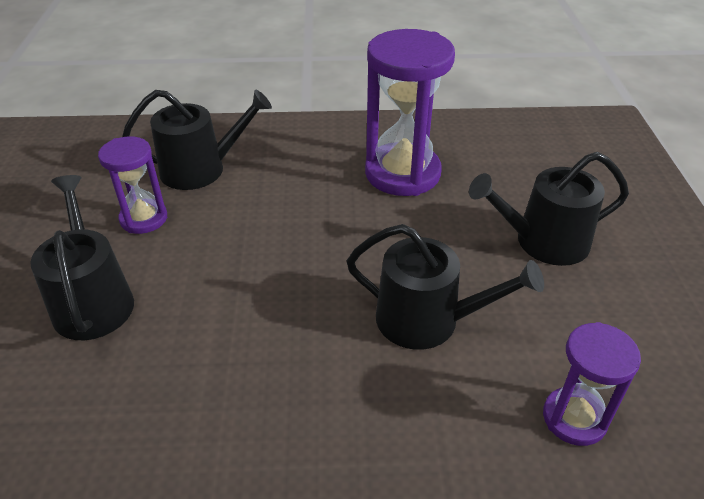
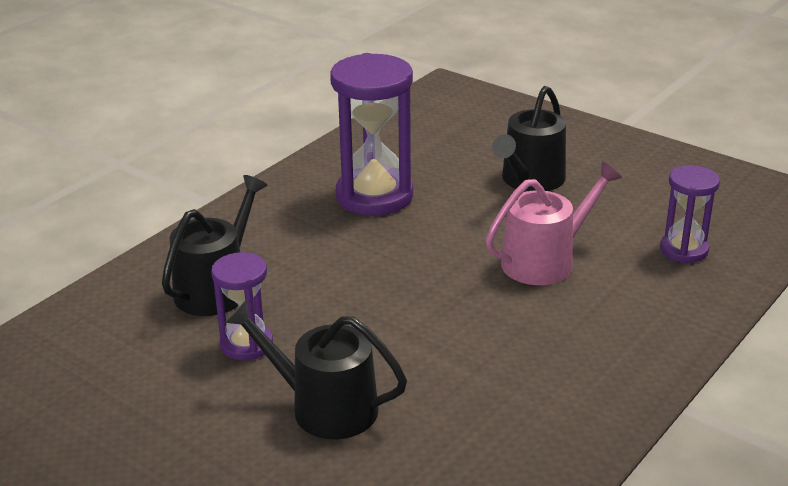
camera: 50 degrees left, 10 degrees down
black watering can [347,224,544,350] -> pink watering can [485,162,622,285]

